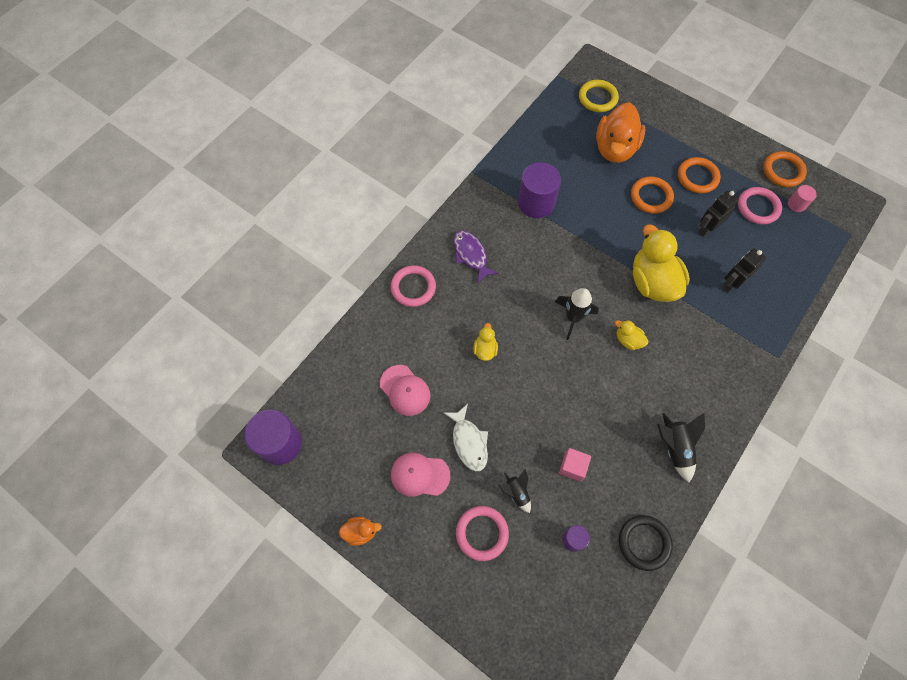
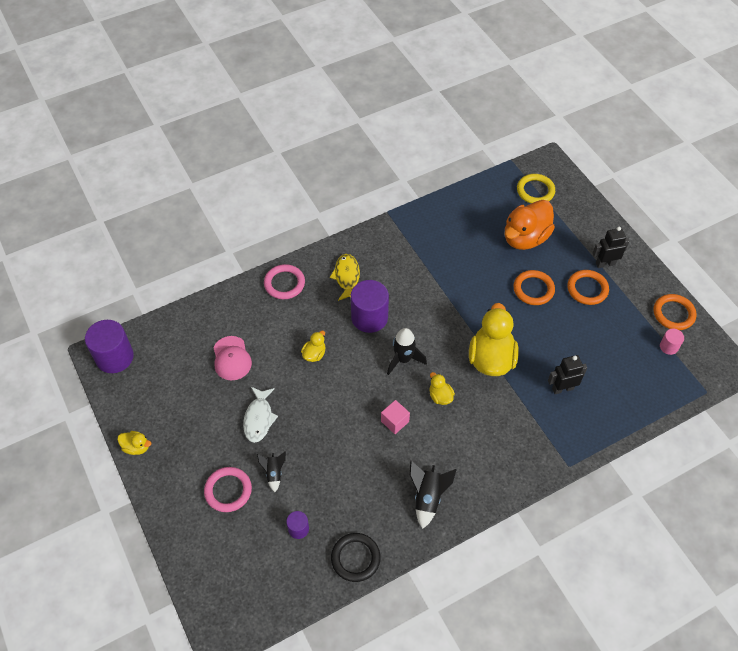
camera: 25 degrees right, 10 degrees down
orange duck [339,517,382,546] -> yellow duck [117,431,151,455]
pink cap [391,453,450,497] -> none
purple fish [454,231,499,283] -> yellow fish [330,254,360,301]
purple cylinder [518,162,561,218] -> purple cylinder moved to [351,280,389,333]
pink cube [559,448,591,482] -> pink cube moved to [381,400,410,434]
black robot [698,190,739,237] -> black robot moved to [592,227,629,268]
pink ring [738,187,782,224] -> none

